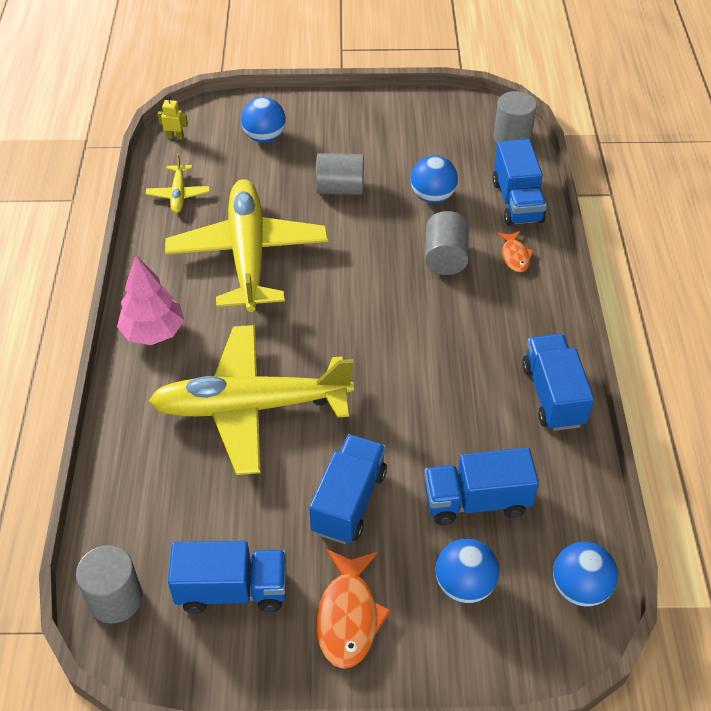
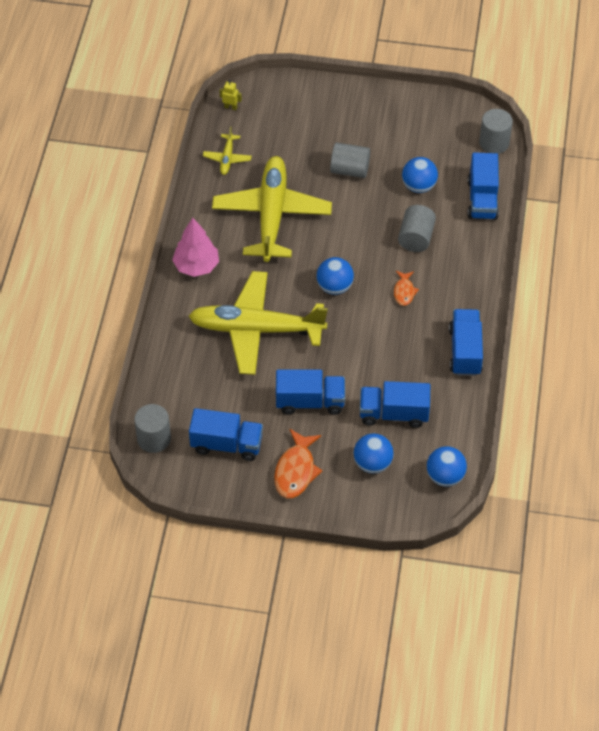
camera: 10 degrees right, 5 degrees up
blue ball [241,97,286,143] -> blue ball moved to [317,257,354,295]
blue truck [309,434,387,544] -> blue truck turned 60 degrees clockwise [276,369,345,415]
orange fish [497,231,534,272] -> orange fish moved to [394,271,419,306]

